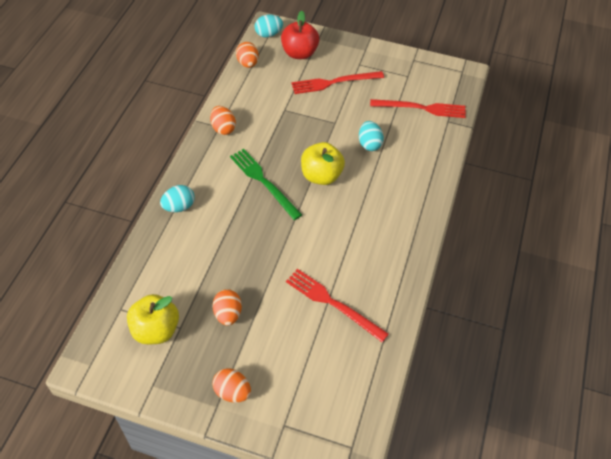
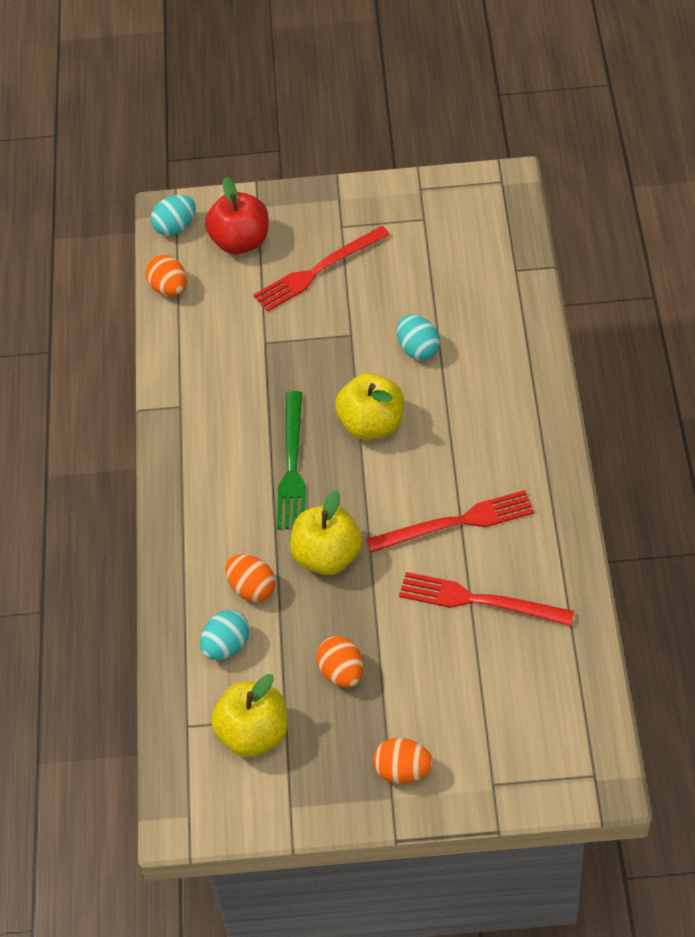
camera: 15 degrees left, 0 degrees up
turquoise egg [160,185,195,212] -> turquoise egg moved to [200,610,250,660]
orange egg [210,106,236,135] -> orange egg moved to [225,554,275,602]
green fork [230,149,302,220] -> green fork turned 120 degrees counterclockwise [277,391,306,529]
red fork [370,99,466,118] -> red fork moved to [366,490,534,553]
none -> yellow apple [290,490,362,575]

